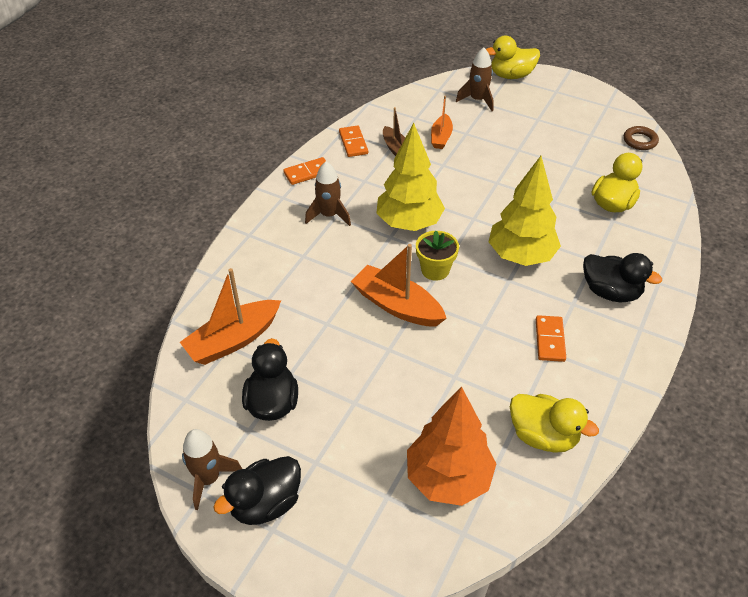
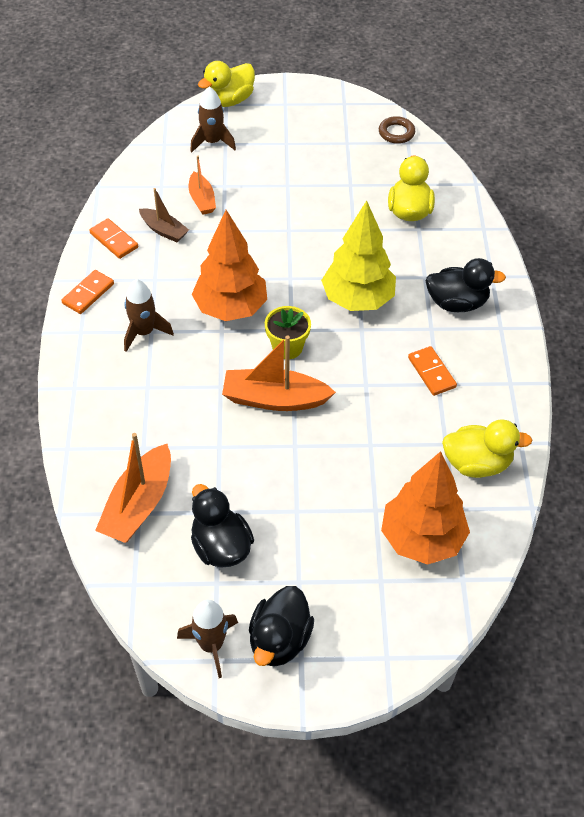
camera: 30 degrees left, 5 degrees up
yellow tree [376,123,445,231] -> orange tree [192,210,267,321]

